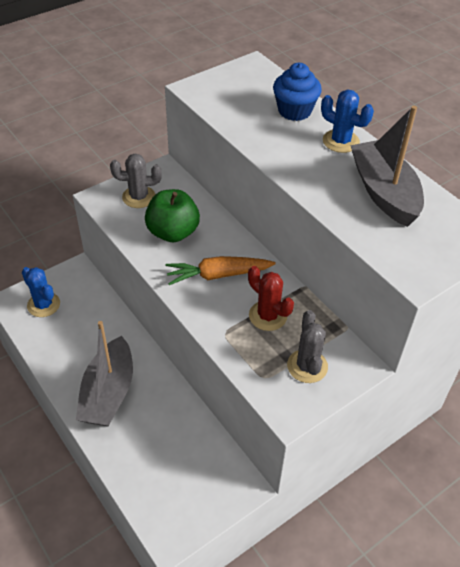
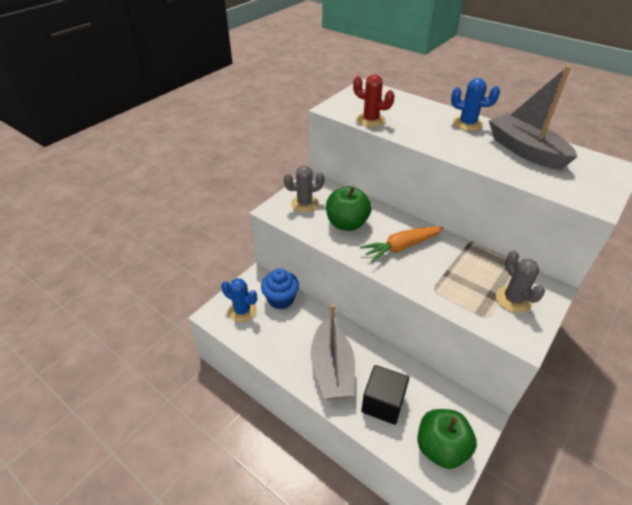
camera: 15 degrees left, 5 degrees down
red cactus [248,266,294,331] -> red cactus moved to [353,75,395,127]
blue cupcake [273,63,322,121] -> blue cupcake moved to [261,268,299,309]
none -> black cube [361,365,409,425]
none -> green apple [417,409,477,469]

